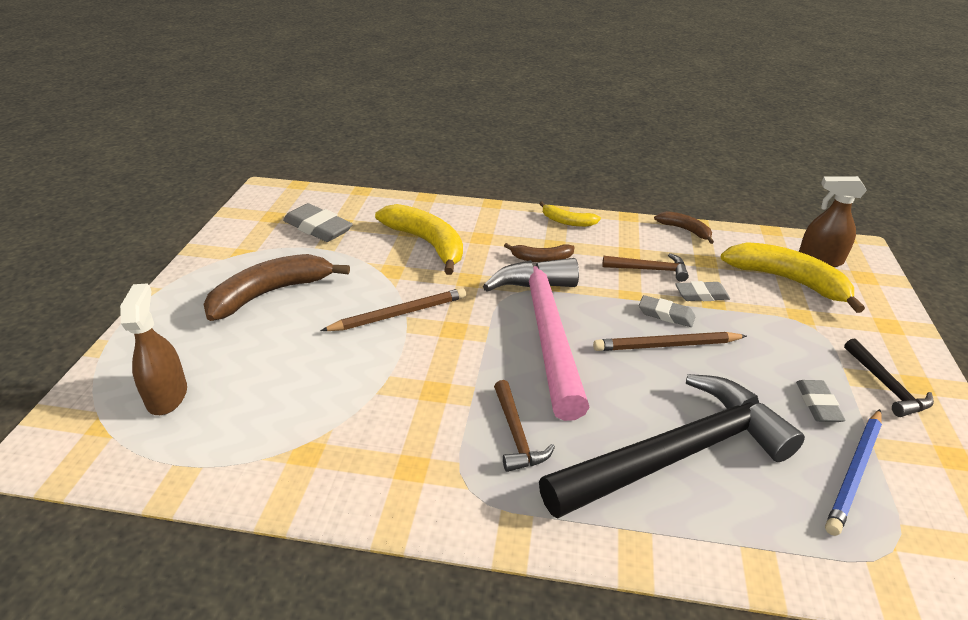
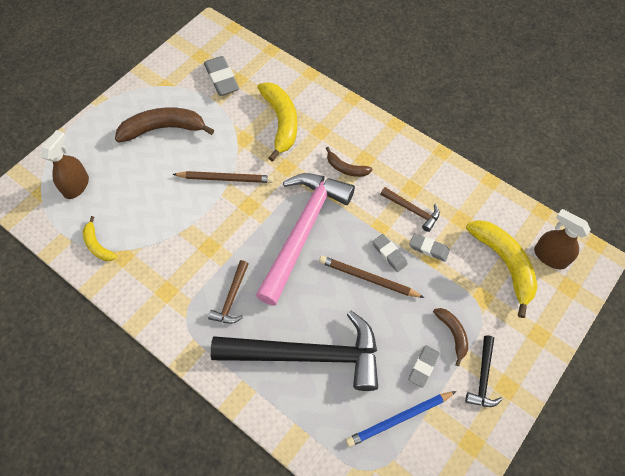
camera: 30 degrees right, 25 degrees up
yellow banana [539,202,601,227] -> yellow banana moved to [83,216,117,261]
brown banana [654,211,714,244] -> brown banana moved to [433,308,468,366]

